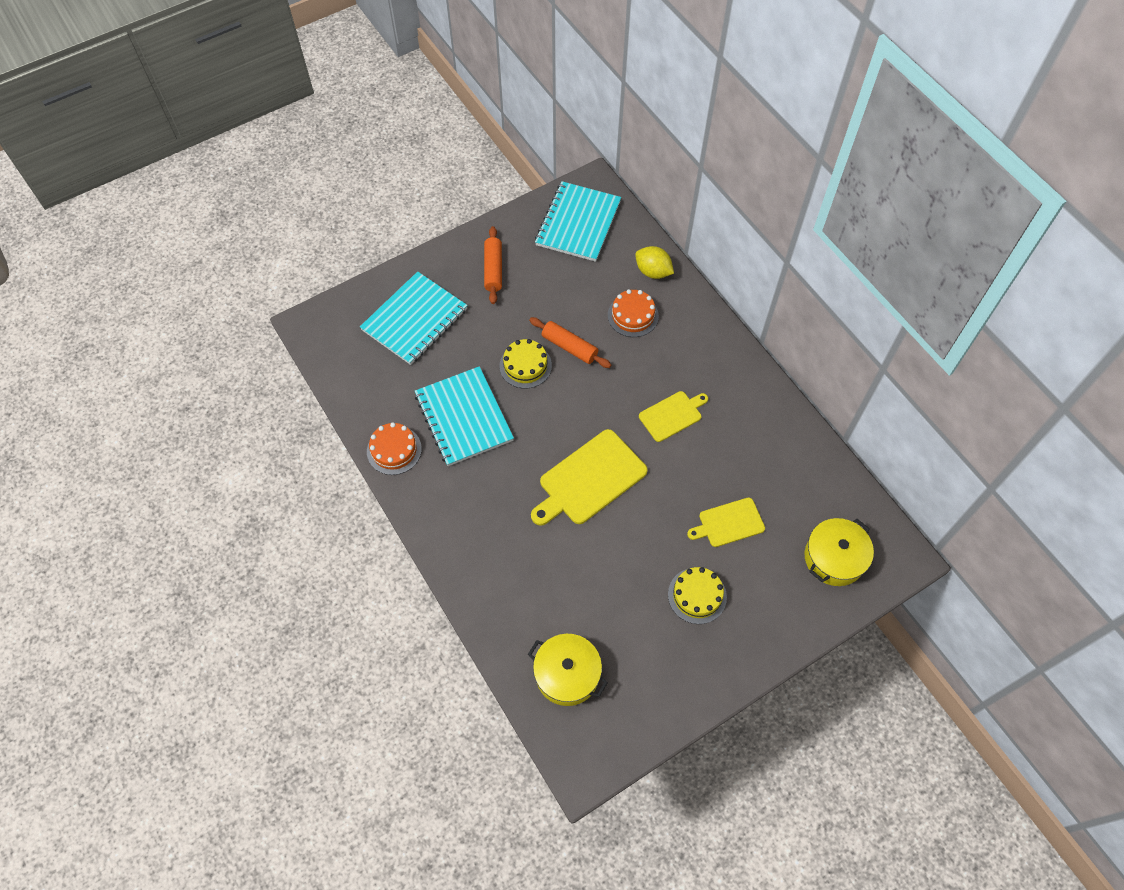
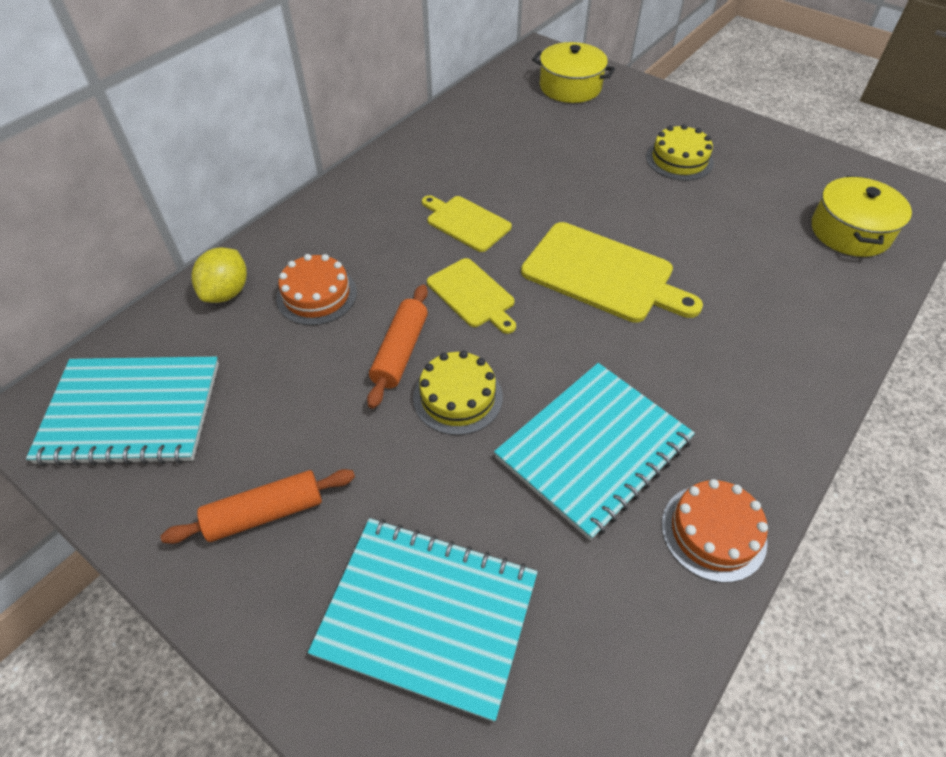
camera: 110 degrees left, 10 degrees down
yellow cutting board [687,497,765,547] -> yellow cutting board moved to [427,258,516,334]

